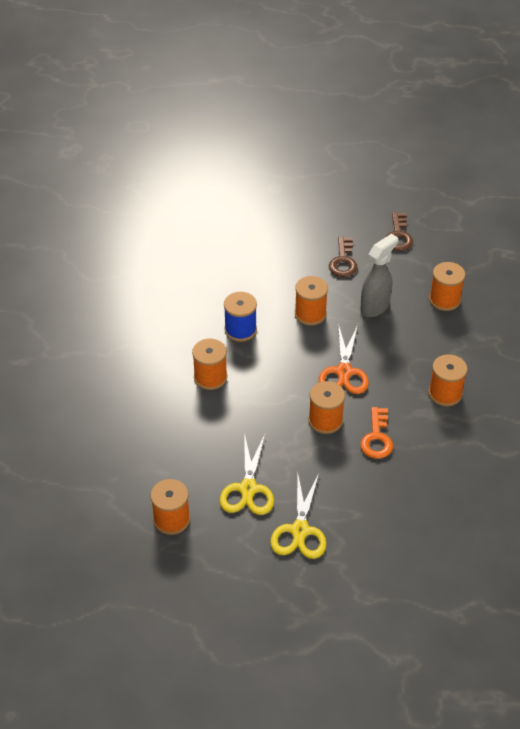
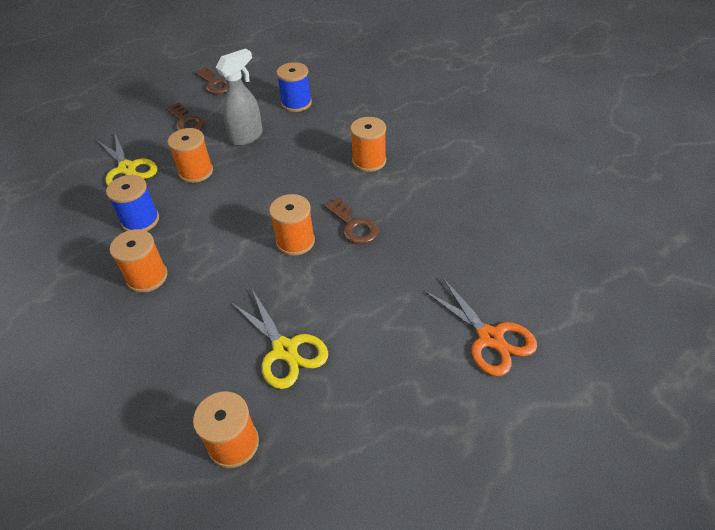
camera: 40 degrees left, 0 degrees up
yellow scissors [270,474,326,559] -> yellow scissors moved to [97,134,157,186]
orange scissors [318,324,369,394] -> orange scissors moved to [423,277,537,376]
grey spray bottle [360,234,398,317] -> grey spray bottle turned 45 degrees clockwise [216,48,263,146]
orange key [360,407,393,459] -> brown key [324,198,379,244]
orange spool [429,262,465,311] -> blue spool [276,62,312,112]

